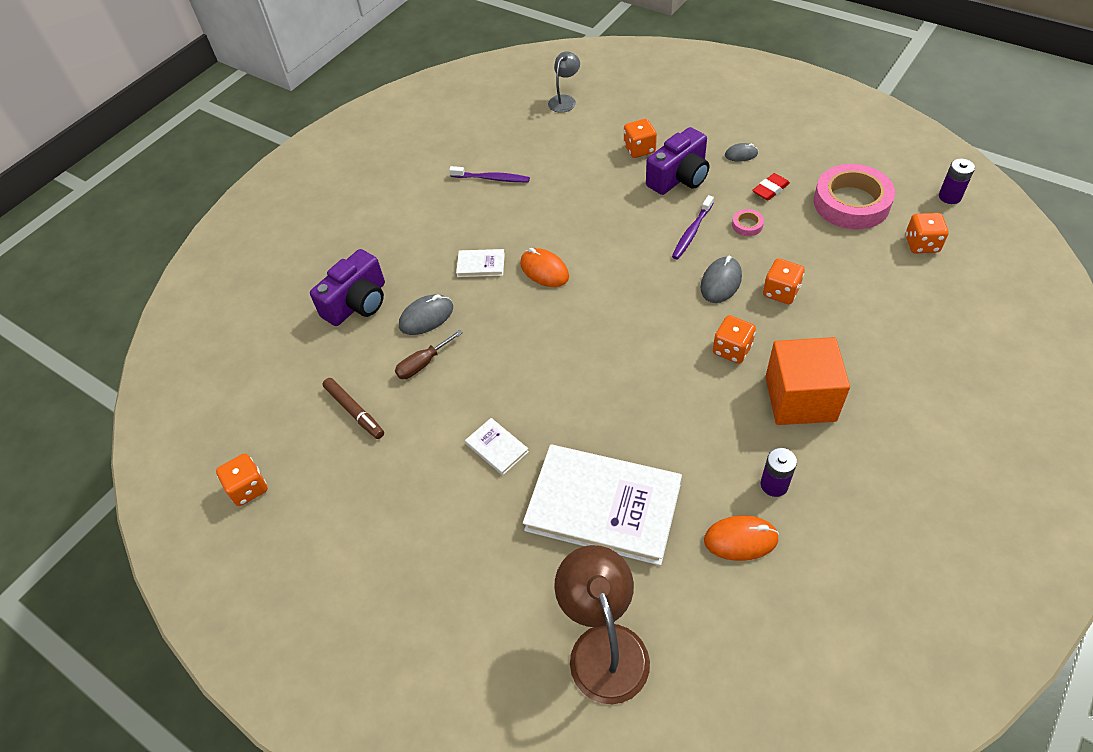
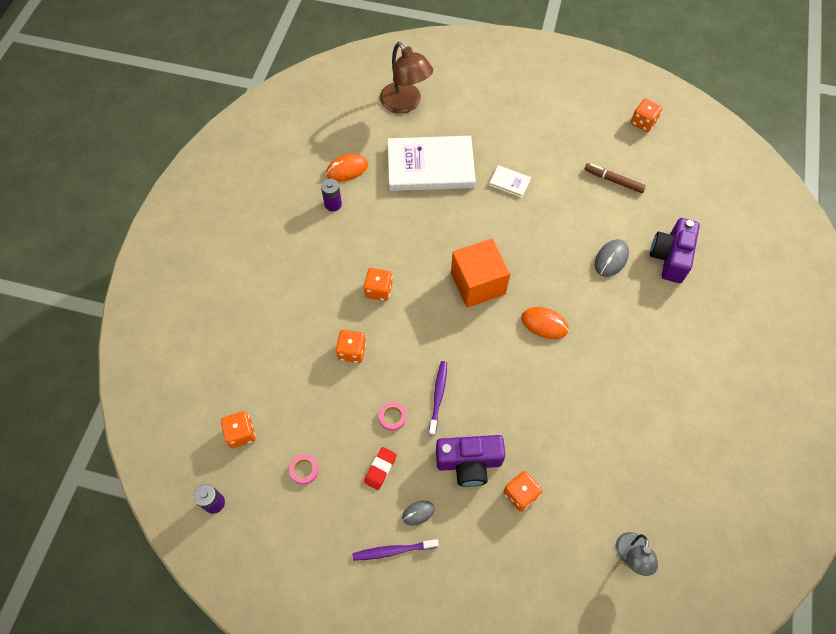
camera: 155 degrees right, 10 degrees up
brown screwdriver [395,330,463,379] -> none
purple toothbrush [449,166,530,182] -> purple toothbrush moved to [352,539,439,561]
white book [456,249,505,277] -> none
purple camera [646,127,709,195] -> purple camera turned 120 degrees counterclockwise [436,435,505,487]
grey mouse [700,256,742,303] -> none
orange cube [765,337,850,425] -> orange cube moved to [451,238,511,308]
pink tape [814,164,895,229] -> pink tape [289,455,319,485], size x0.41

